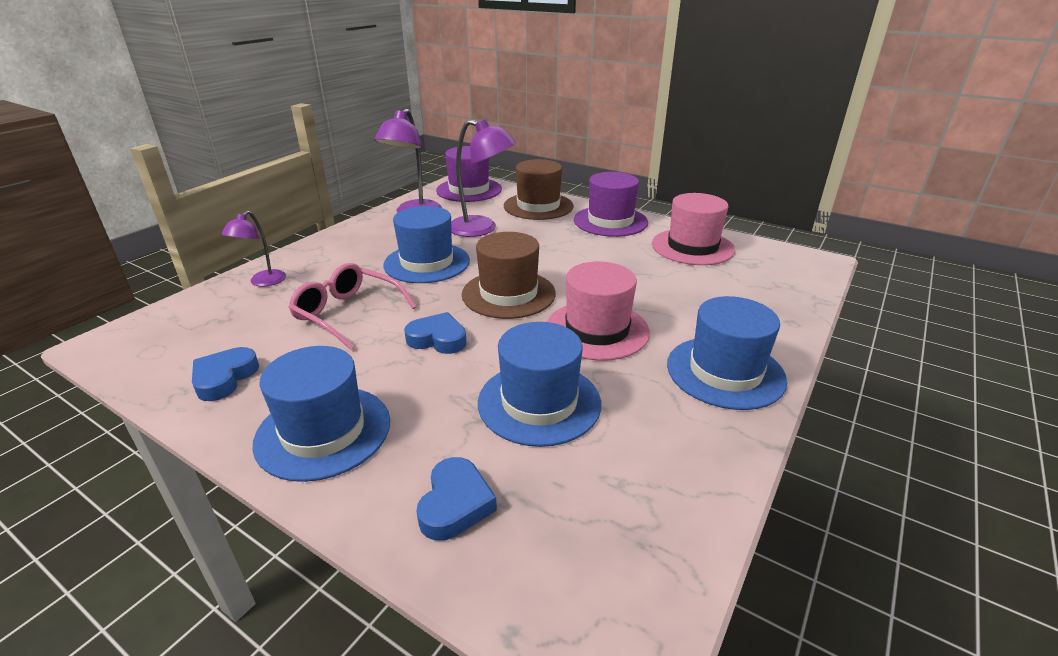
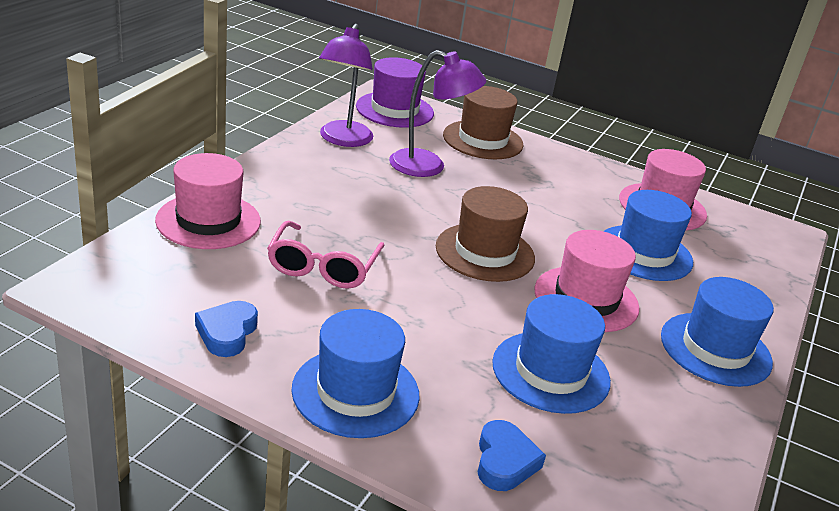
camera: 10 degrees left, 0 degrees up
purple lamp [222,211,286,287] -> pink hat [155,153,261,249]
pink glasses [288,263,417,350] -> pink glasses turned 105 degrees counterclockwise [267,221,384,289]
blue hat [383,206,470,283] -> blue hat moved to [604,190,693,281]
blue heart [404,312,467,354] -> none
purple hat [574,172,648,237] -> none

